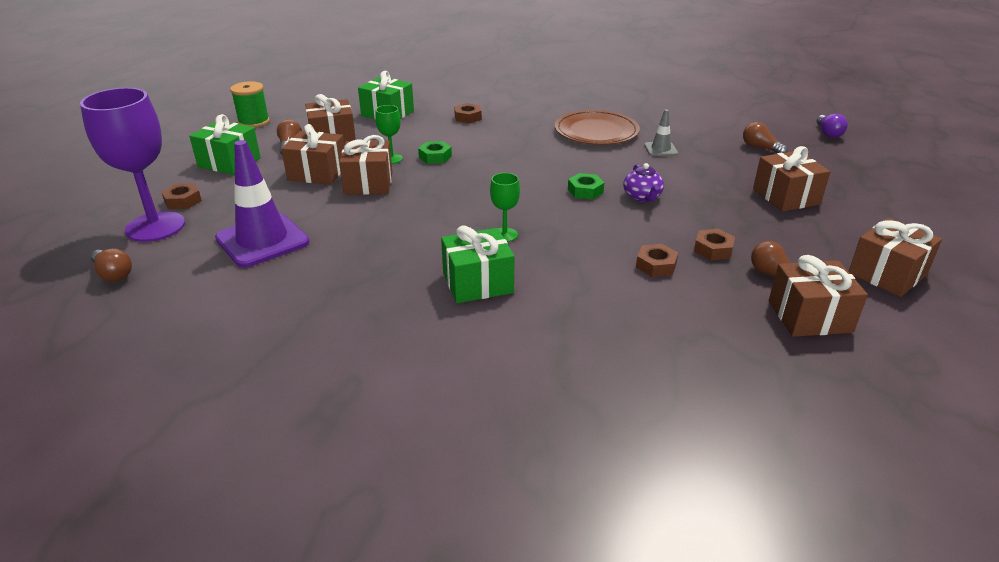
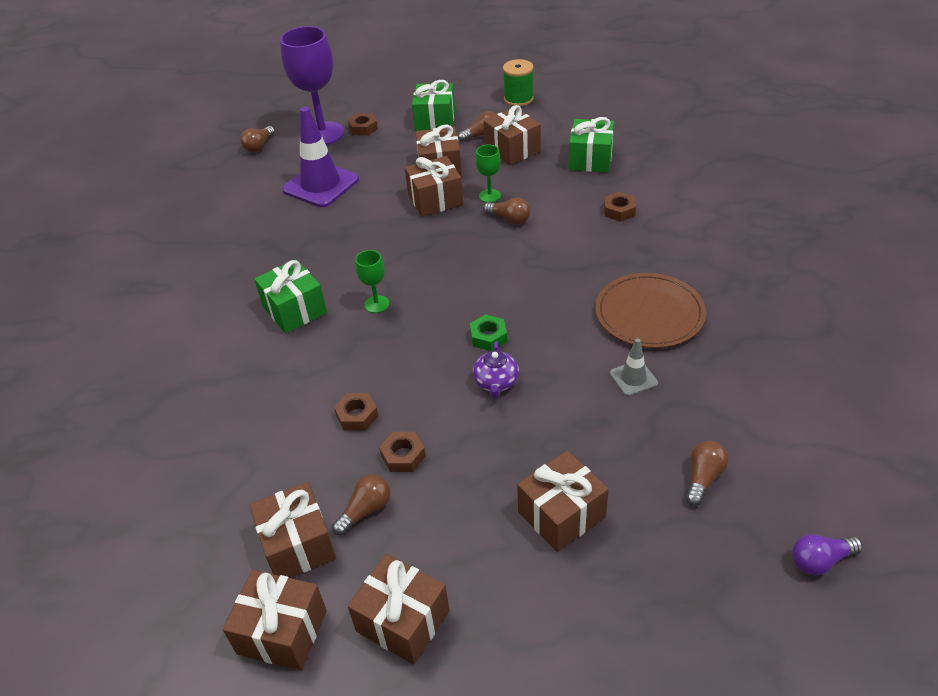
camera: 75 degrees right, 10 degrees up
green nut [418,141,452,164] -> brown light bulb [483,197,530,224]
purple teapot [623,163,664,202] -> purple teapot turned 60 degrees counterclockwise [473,341,519,398]
none -> brown gift [223,570,326,670]

